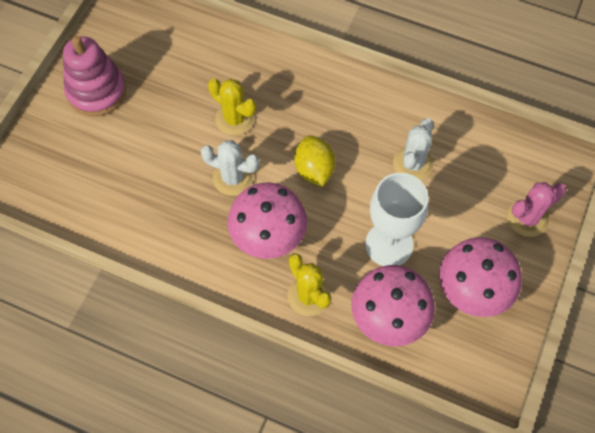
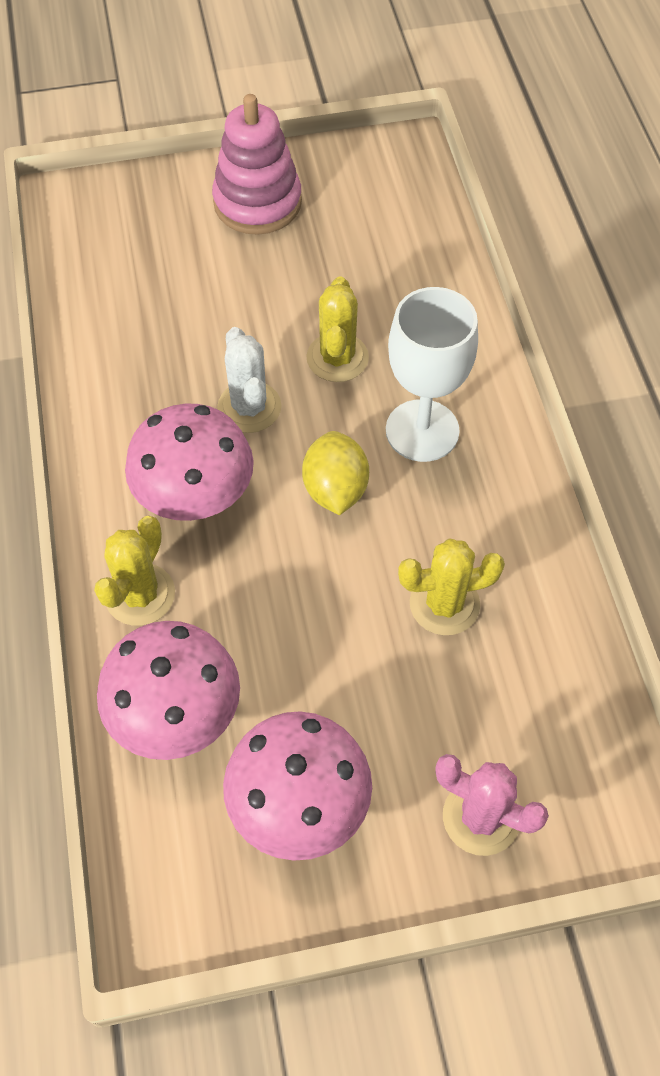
camera: 55 degrees right, 5 degrees down
yellow lemon [294,135,335,187] -> yellow lemon turned 45 degrees counterclockwise [302,431,369,515]
white goblet [365,173,428,266] -> white goblet moved to [386,287,478,462]
white cactus [393,118,433,180] -> yellow cactus [398,538,505,635]

